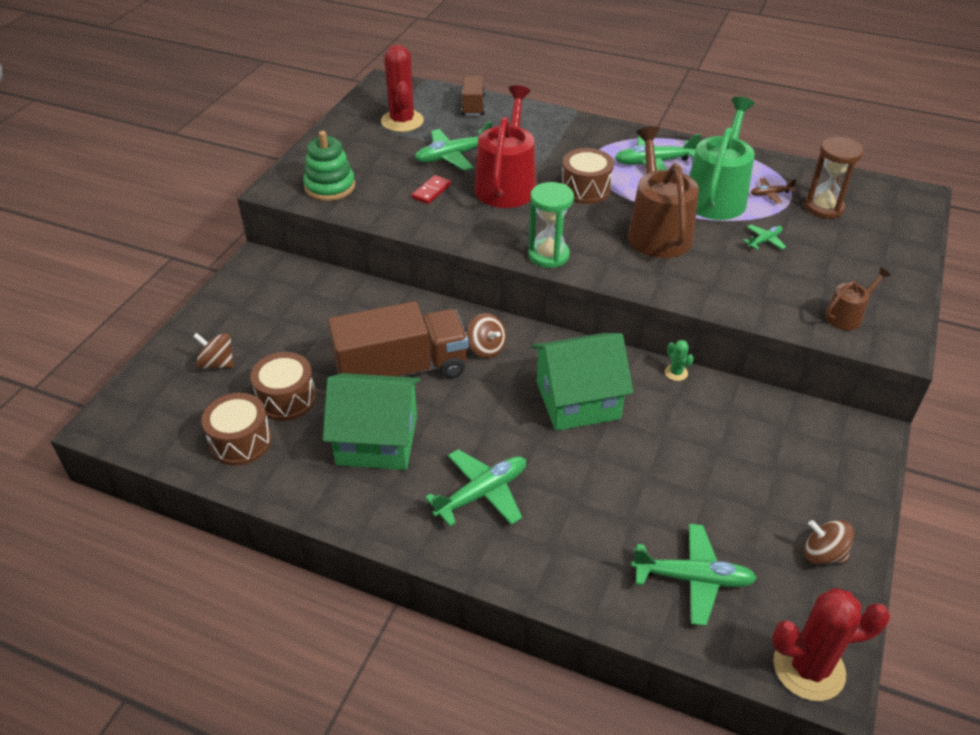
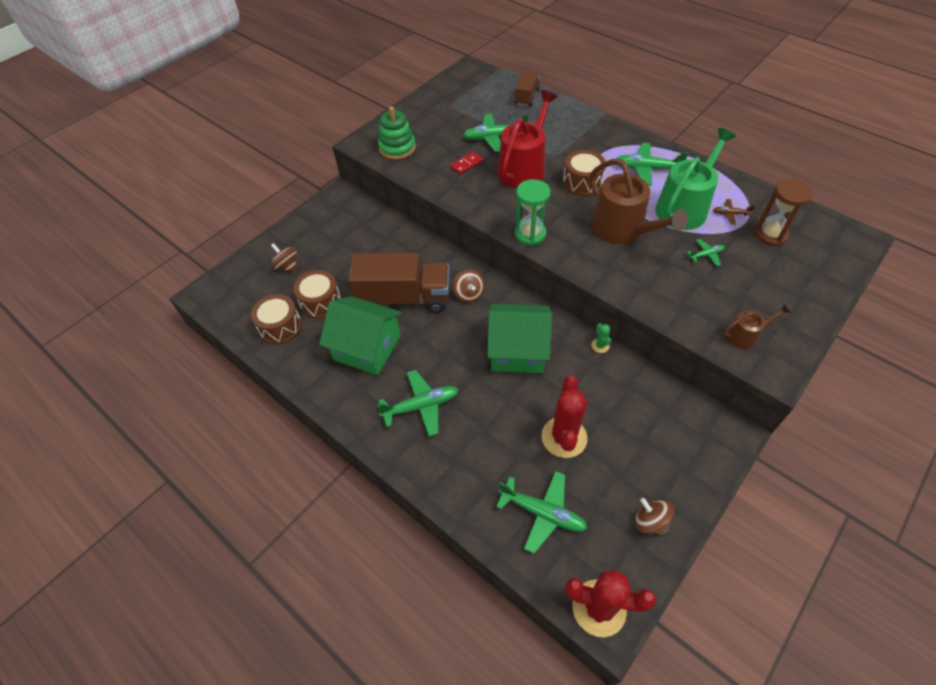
camera: 20 degrees right, 10 degrees up
red cactus [381,44,424,132] -> red cactus moved to [541,376,588,458]
brown watering can [628,126,699,258] -> brown watering can turned 135 degrees clockwise [590,159,688,244]

